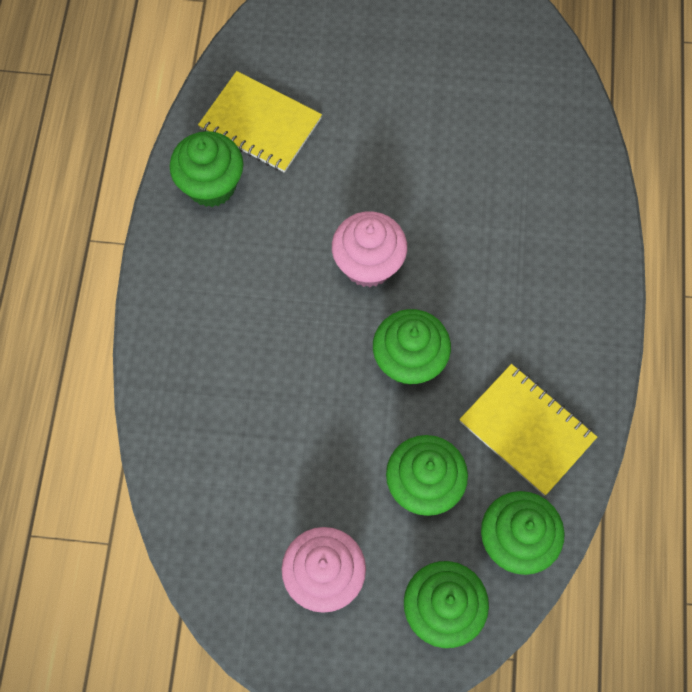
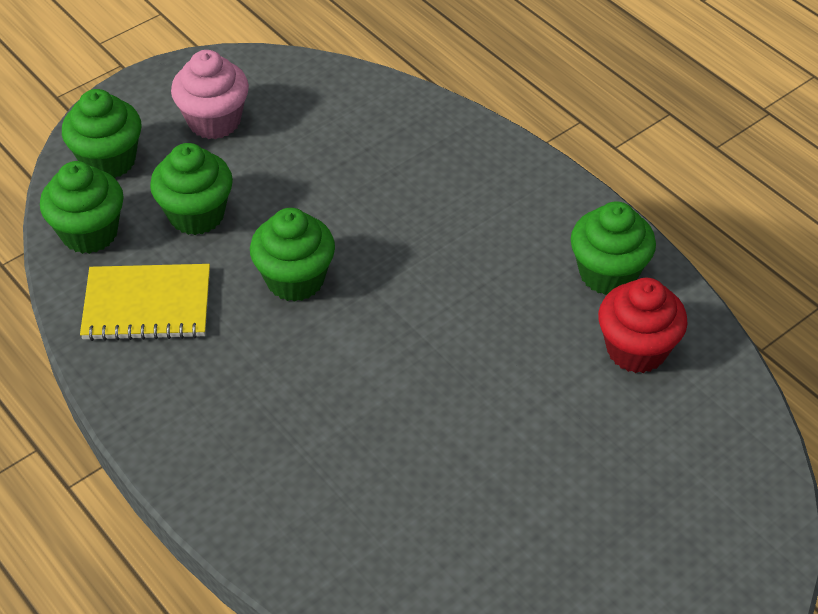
camera: 135 degrees right, 20 degrees down
yellow notebook [198,71,322,173] -> red cupcake [598,278,688,373]
pink cupcake [332,211,407,287] -> none

